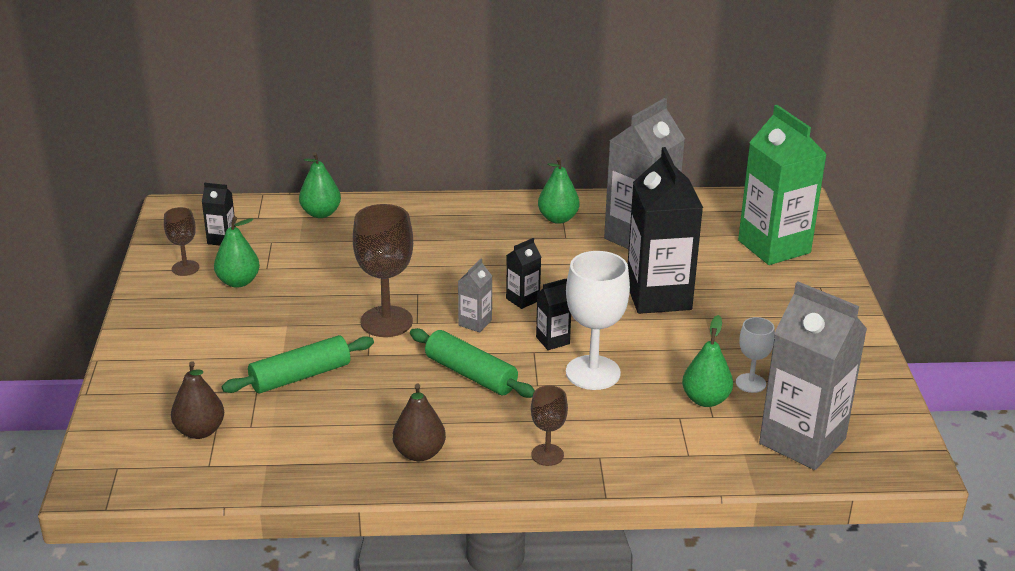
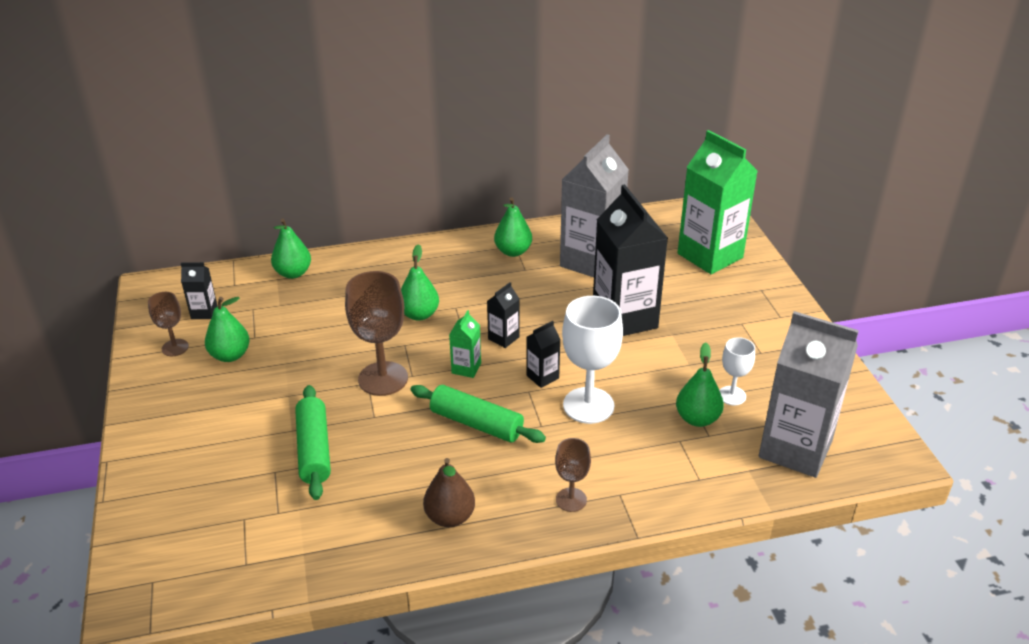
camera: 10 degrees left, 5 degrees up
brown pear [171,361,224,439] -> none
green rolling pin [222,335,374,393] -> green rolling pin turned 60 degrees counterclockwise [295,385,331,500]
grey carton [458,259,492,332] -> green carton [449,310,481,378]
none -> green pear [401,244,439,321]

